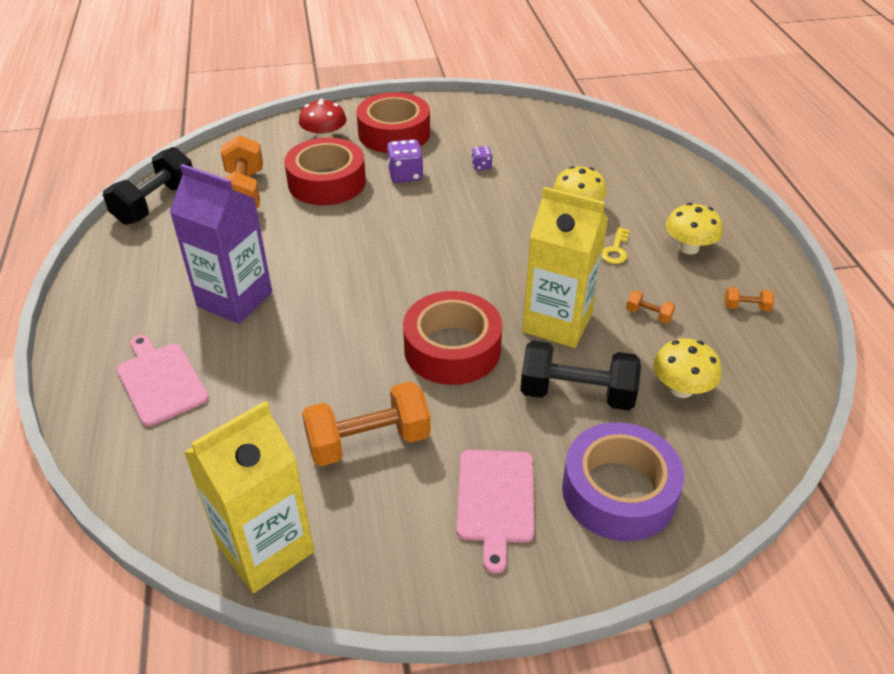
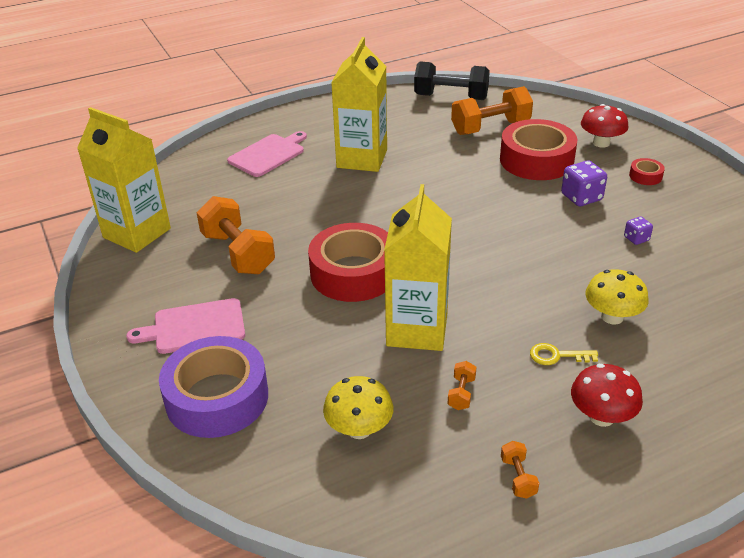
camera: 75 degrees right, 5 degrees down
purple carton [170,164,272,324] -> yellow carton [331,37,387,172]
red tape [356,92,430,153] -> red tape [629,158,665,185], size x0.42
black dumbbell [520,341,641,410] -> none
yellow mushroom [666,203,723,254] -> red mushroom [571,364,643,427]

